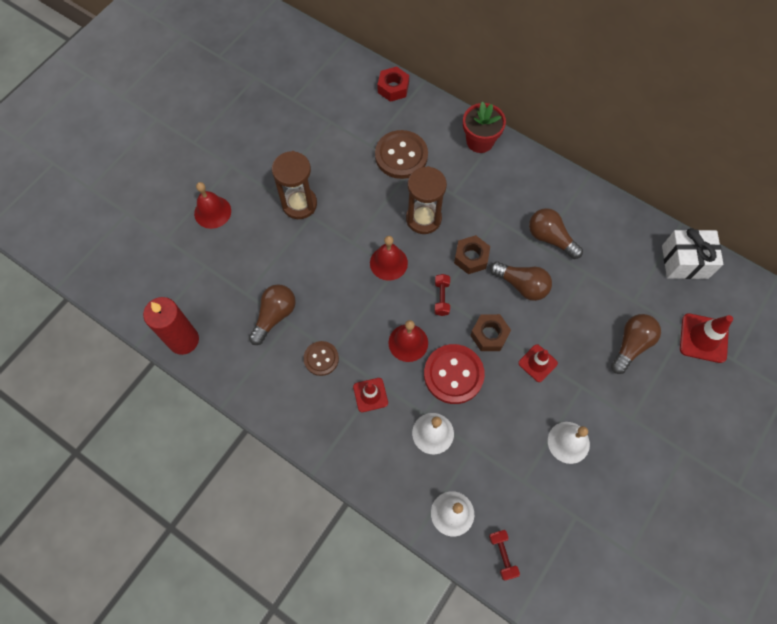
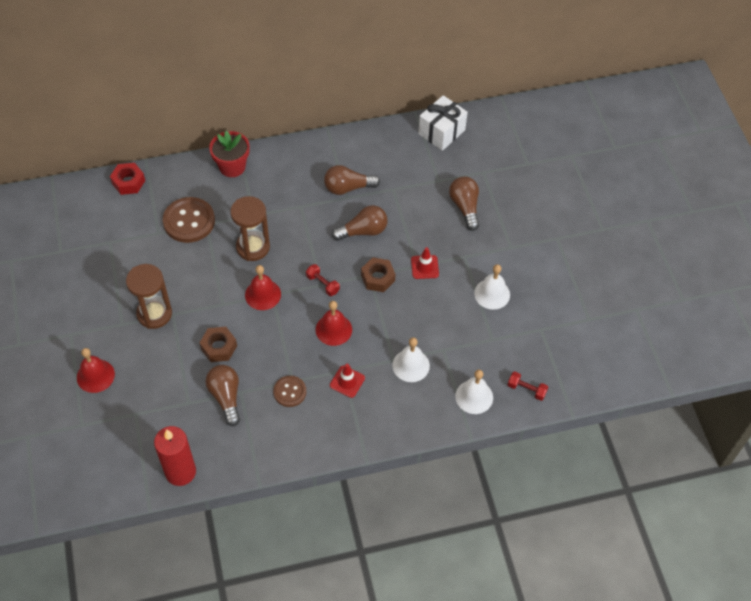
camera: 50 degrees left, 10 degrees down
red button [424,344,485,404] -> none
brown nut [454,235,490,274] -> brown nut moved to [200,327,237,362]
red traffic cone [680,313,733,363] -> none

